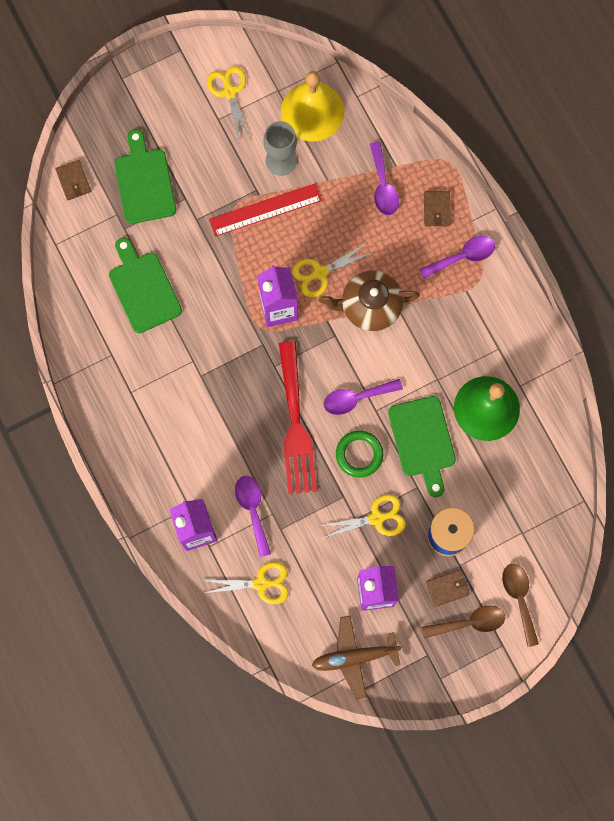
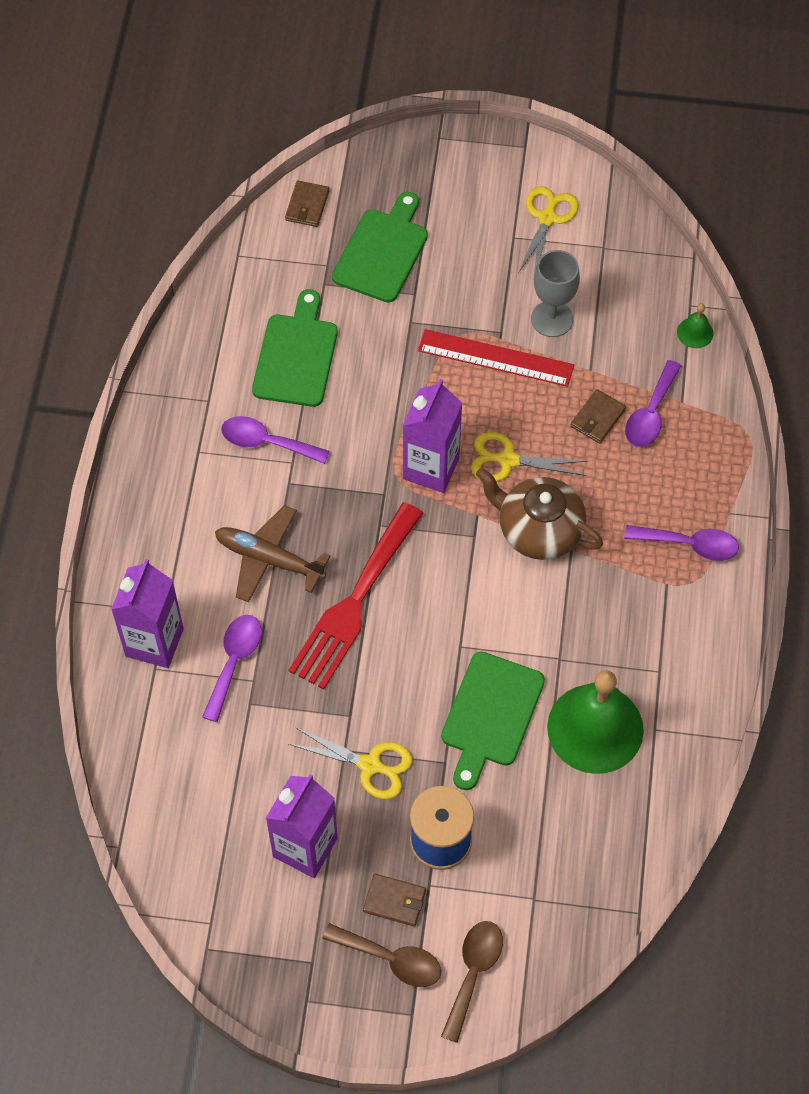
camera: 35 degrees right, 15 degrees down
yellow scissors [202,562,289,604] -> none
yellow bell [281,71,344,142] -> none
brown plane [312,616,402,700] -> brown plane moved to [215,505,331,603]
purple spoon [323,379,403,415] -> purple spoon moved to [221,416,329,464]
green ring [336,430,383,477] -> none
brown wallet [424,191,451,226] -> brown wallet moved to [570,389,626,444]
none -> green bell [677,303,713,348]

